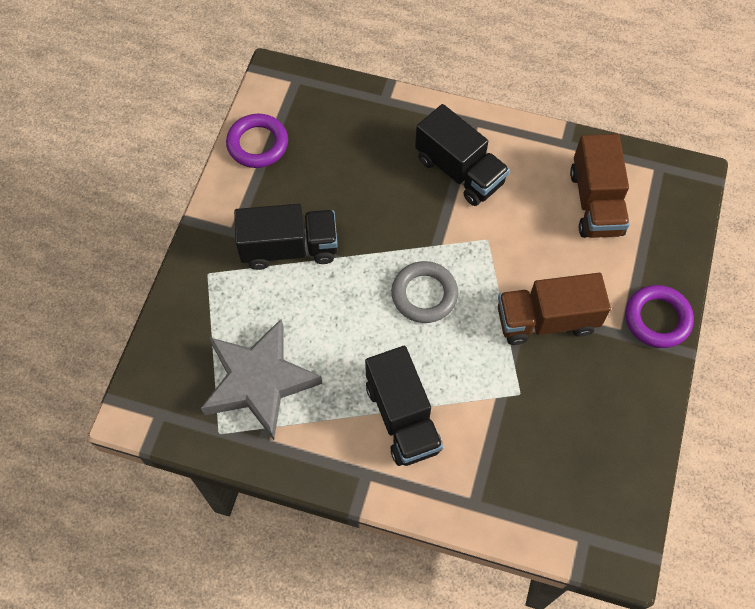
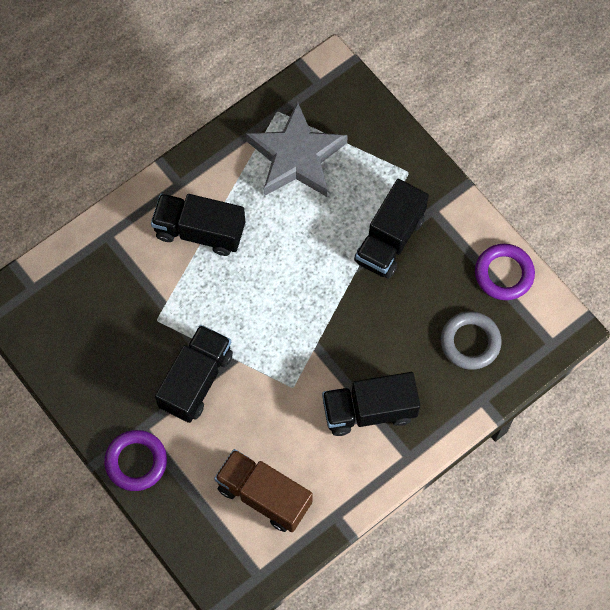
camera: 125 degrees right, 5 degrees up
grey ring [391,261,458,323] -> grey ring moved to [441,311,502,370]
brown truck [498,273,611,345] -> black truck [155,325,233,423]

